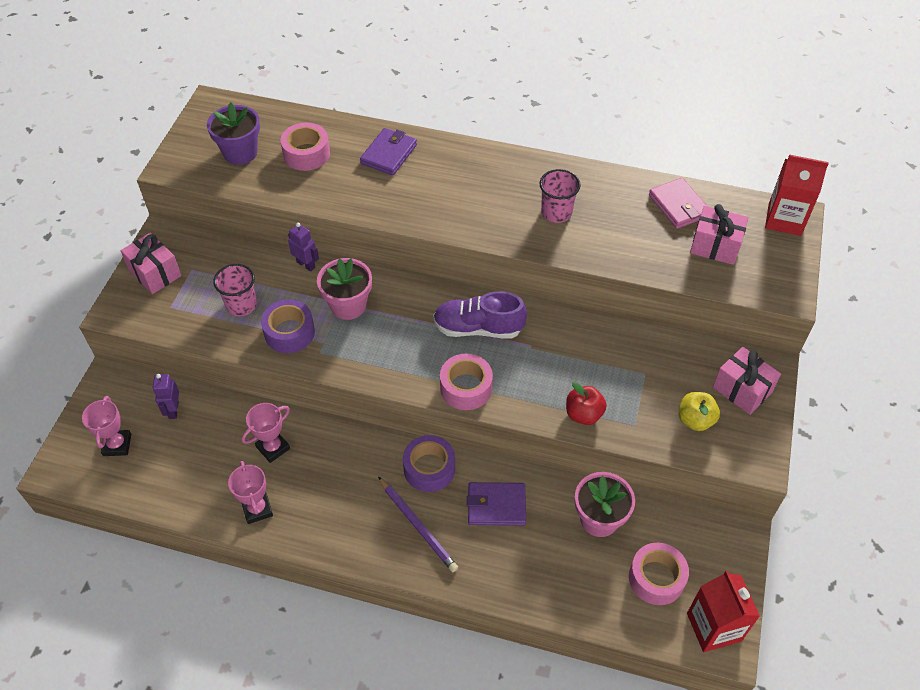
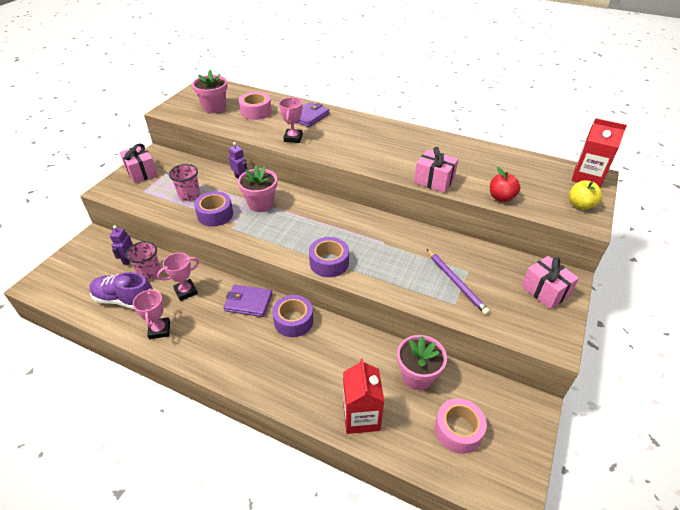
camera: 10 degrees right, 10 degrees down
pink trophy [82,396,131,456] -> pink trophy moved to [279,97,303,143]
purple flower pot [207,102,260,165] -> pink flower pot [192,70,228,113]
purple pencil [378,476,458,572] -> purple pencil moved to [427,249,490,315]
purple shoe [433,291,527,339] -> purple shoe moved to [89,272,153,309]
pink tape [440,354,493,410] -> purple tape [309,237,349,277]
purple wallet [467,482,526,526] -> purple wallet moved to [223,285,273,317]
pink cup [540,169,581,223] -> pink cup moved to [126,241,161,280]
red apple [566,382,607,425] -> red apple moved to [490,167,520,202]
pink wallet [649,178,707,229] -> none
yellow apple [678,392,720,431] -> yellow apple moved to [569,180,602,210]
red carton [687,570,760,652] -> red carton moved to [343,358,384,434]
pink gift [690,204,748,265] -> pink gift moved to [414,147,458,193]

